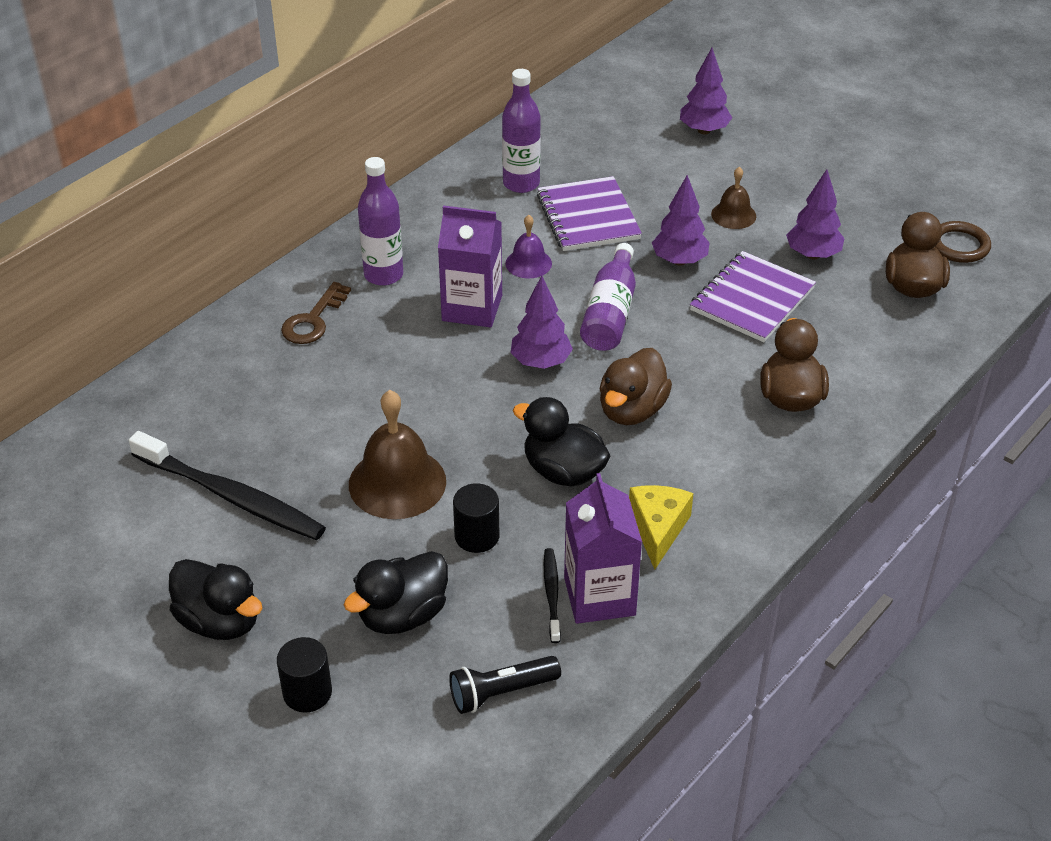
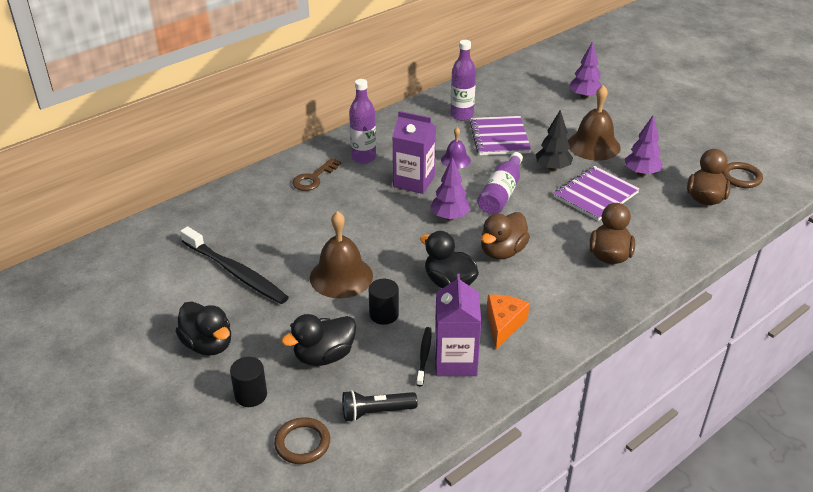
camera: 10 degrees right, 5 degrees down
yellow cheese [629,485,693,569] -> orange cheese [487,295,530,349]
purple tree [652,175,710,266] -> black tree [536,110,573,171]
brown bell [711,167,756,229] -> brown bell [568,85,620,161], size x1.81
none -> brown ring [274,417,330,464]

